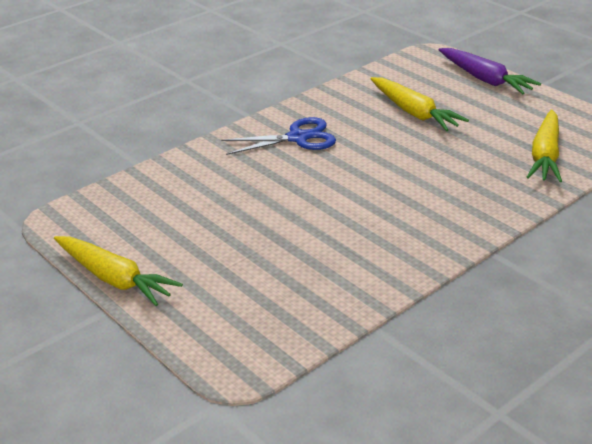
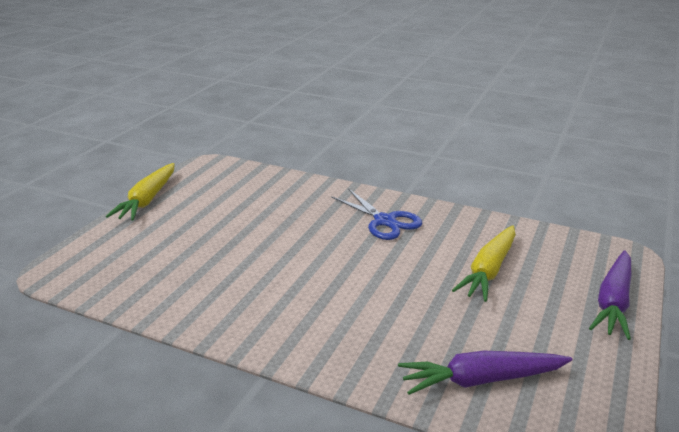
camera: 65 degrees right, 5 degrees down
yellow carrot [527,110,562,182] -> purple carrot [398,351,572,395]

